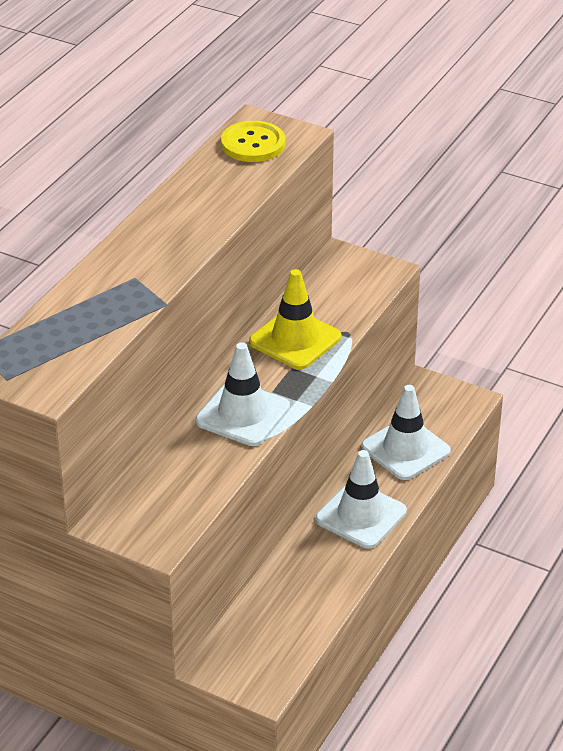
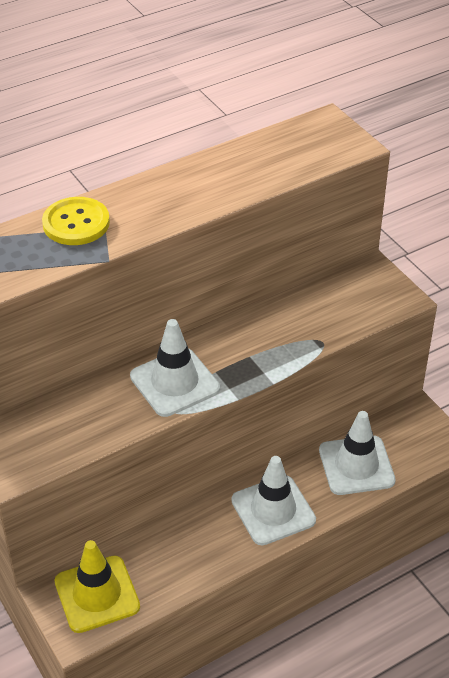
camera: 30 degrees right, 5 degrees up
yellow button [221,121,285,162] -> yellow button moved to [42,197,110,245]
yellow traffic cone [249,269,341,370] -> yellow traffic cone moved to [54,540,140,633]

